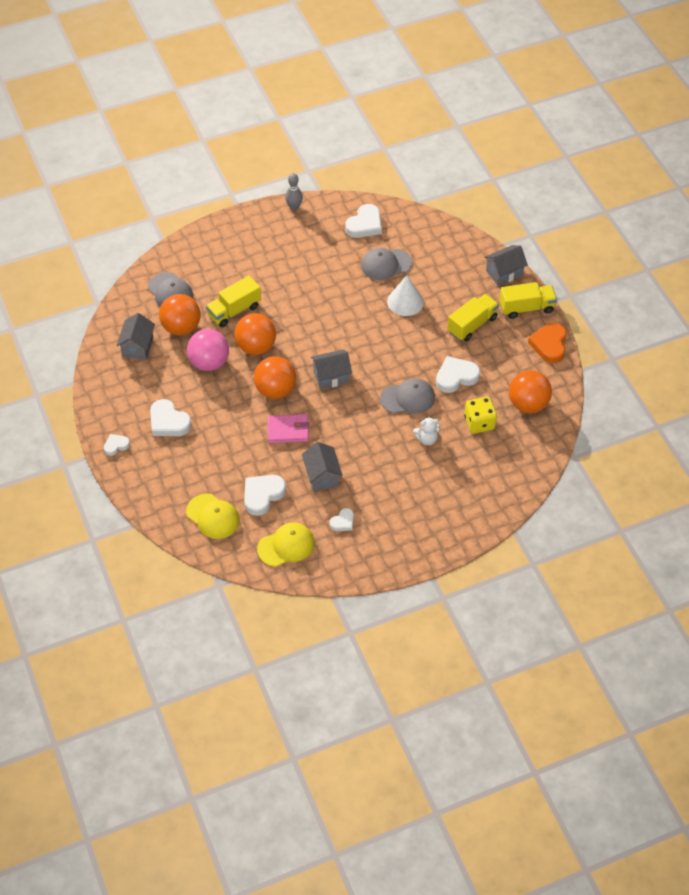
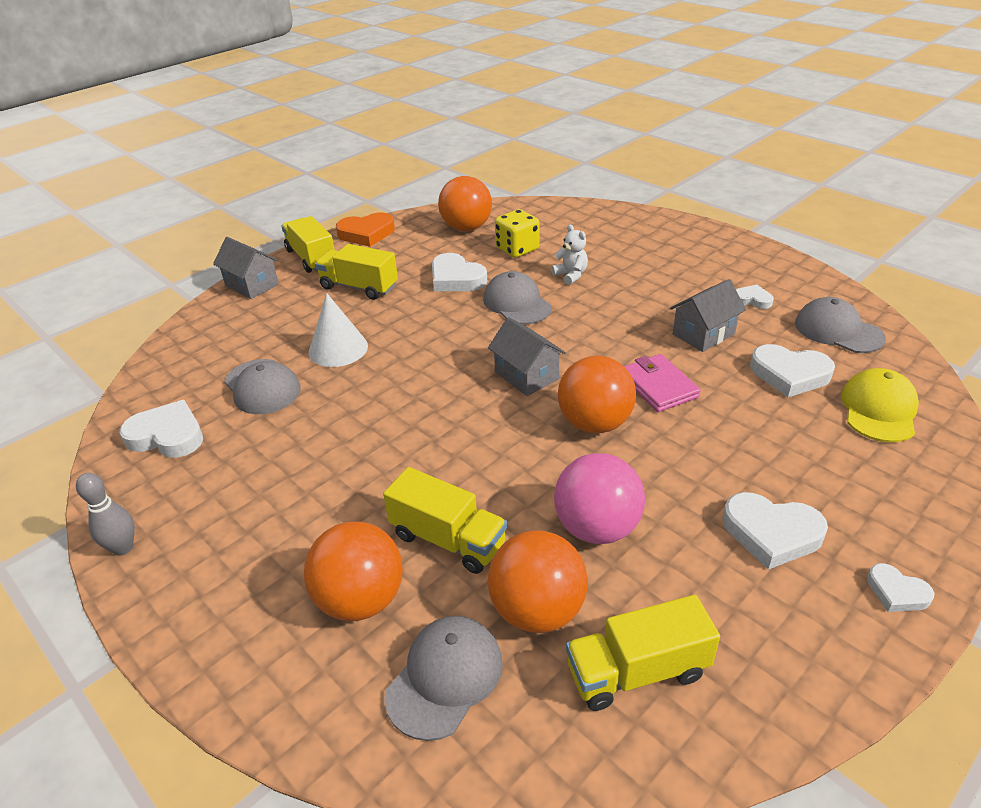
camera: 110 degrees left, 15 degrees down
grey house [116,313,155,360] -> yellow truck [566,595,720,711]
white heart [150,399,192,436] -> white heart turned 90 degrees clockwise [722,492,828,570]
orange ball [234,313,276,355] -> orange ball moved to [304,522,403,621]
yellow cap [257,522,315,567] -> grey cap [795,297,886,353]

